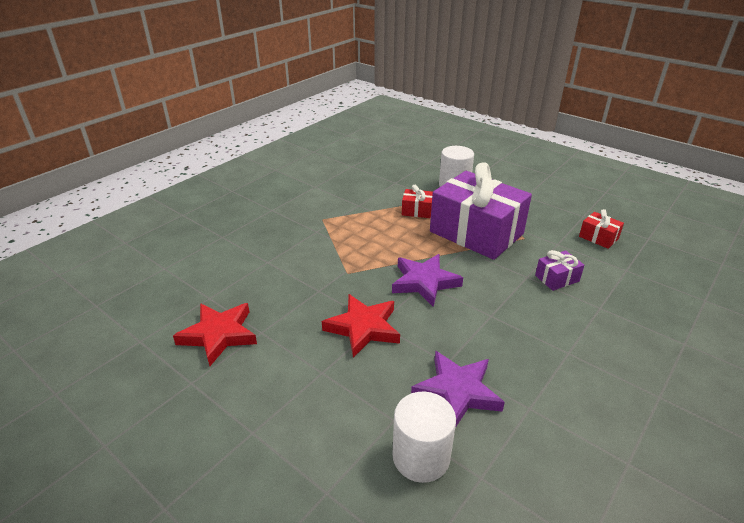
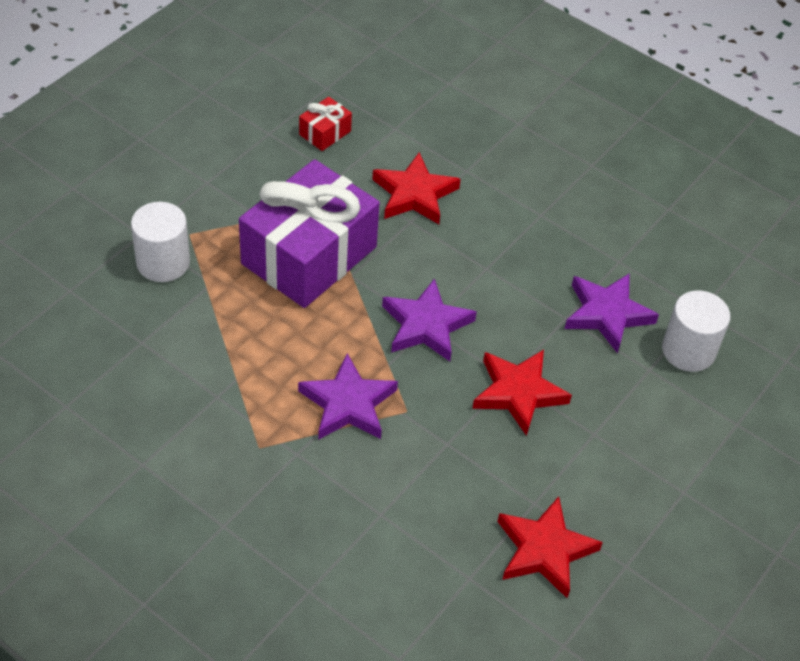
camera: 95 degrees left, 15 degrees up
red gift [402,185,433,218] -> none
purple gift [535,250,584,291] -> red star [372,152,461,224]
none -> purple star [298,353,398,440]

